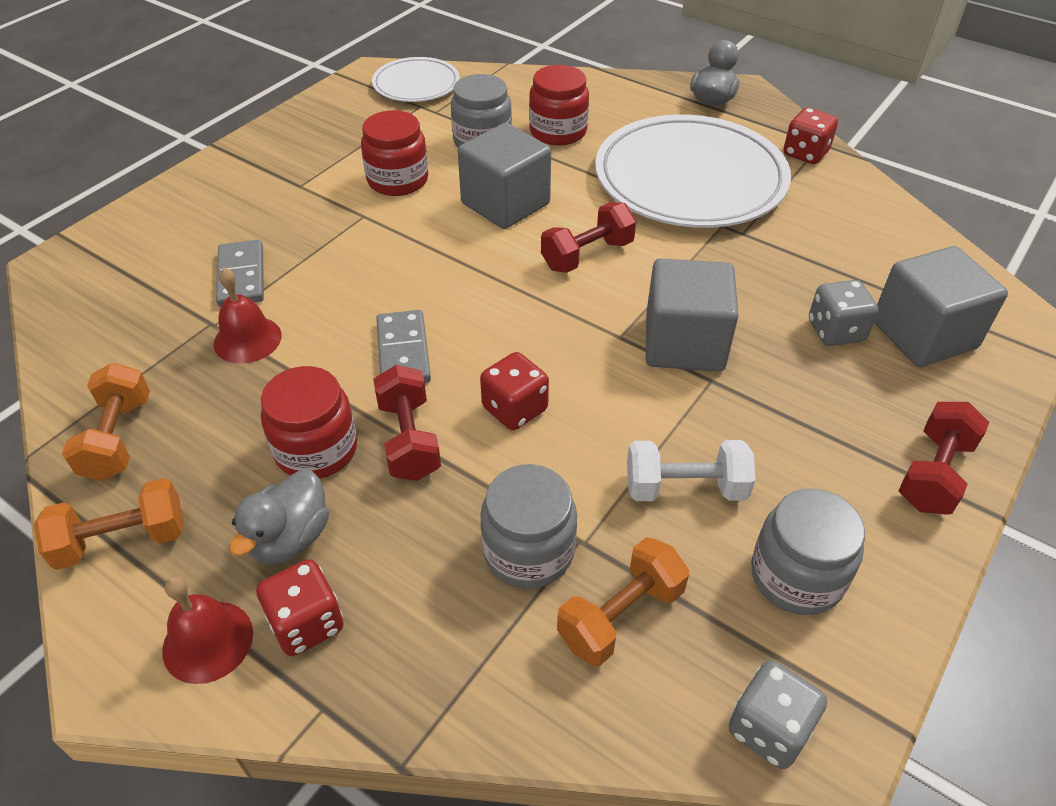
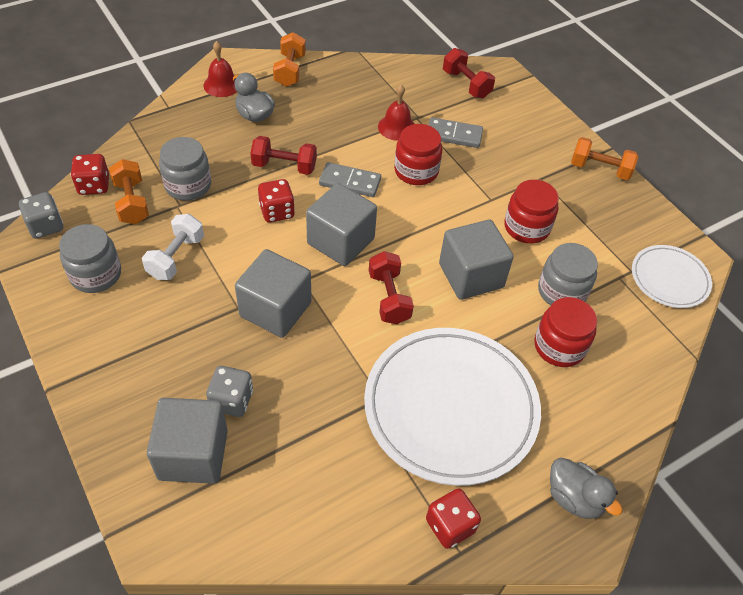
camera: 110 degrees right, 5 degrees up
orange dumbbell [62,363,150,481] -> orange dumbbell moved to [571,137,638,180]
red dice [256,559,344,656] -> red dice moved to [71,154,109,195]
red jar [261,366,357,478] -> red jar moved to [394,124,442,185]
red dumbbell [899,402,989,515] -> red dumbbell moved to [443,48,495,98]
none -> grey cube [306,183,377,266]

